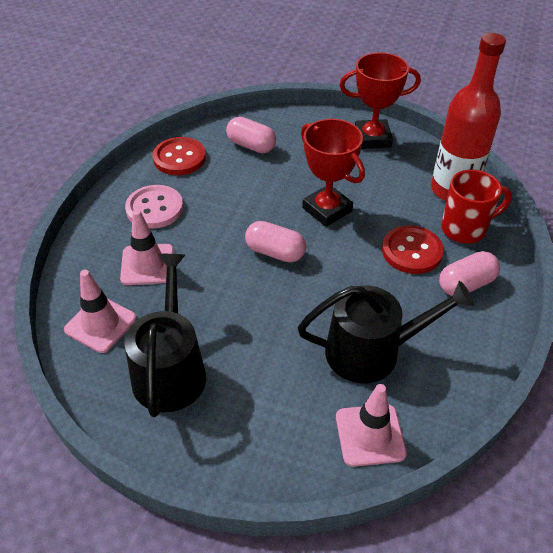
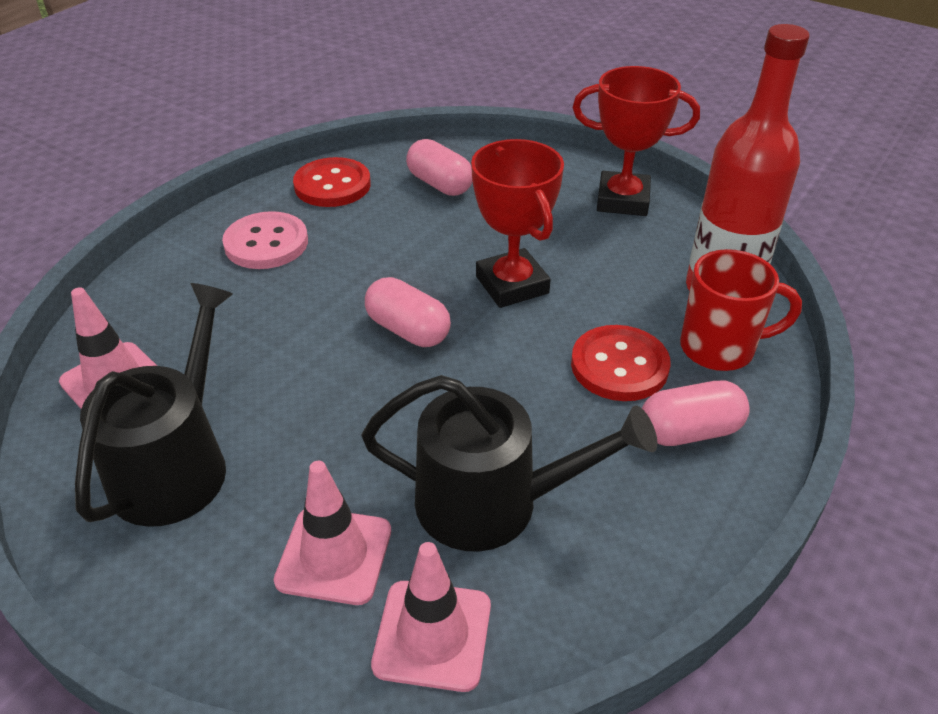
camera: 15 degrees right, 5 degrees down
pink traffic cone [120,210,174,285] -> pink traffic cone moved to [274,461,391,605]

